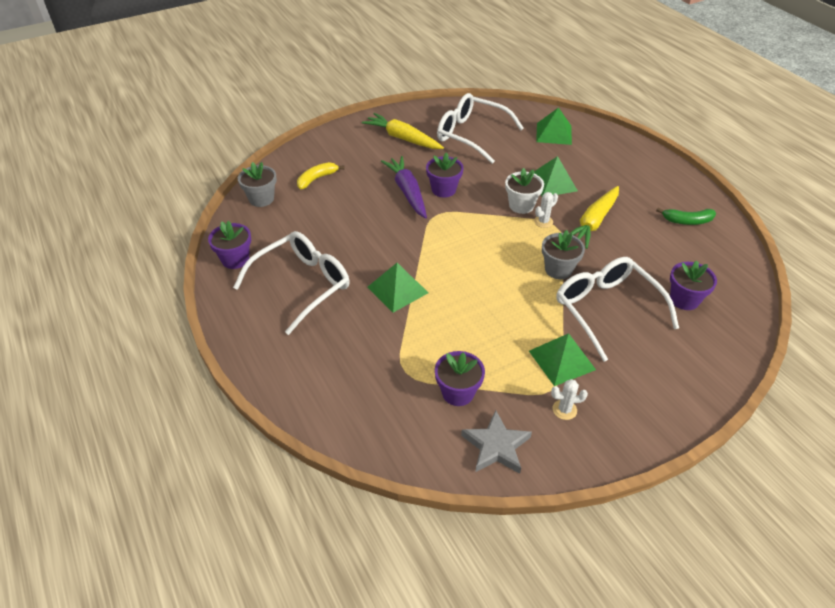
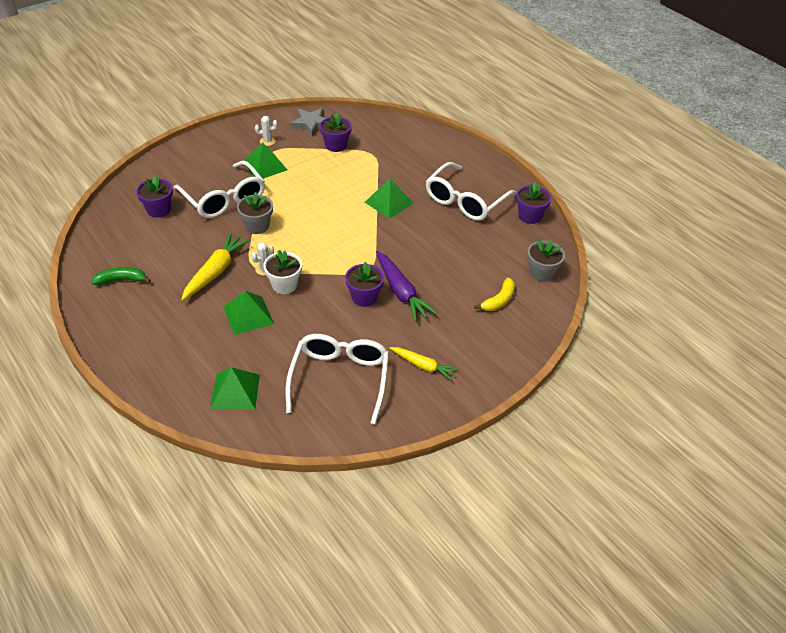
camera: 170 degrees right, 0 degrees up
yellow carrot [362,113,444,149] -> yellow carrot [390,347,458,380], size x0.64
white glasses [437,93,524,164] -> white glasses turned 105 degrees counterclockwise [286,334,389,424]

